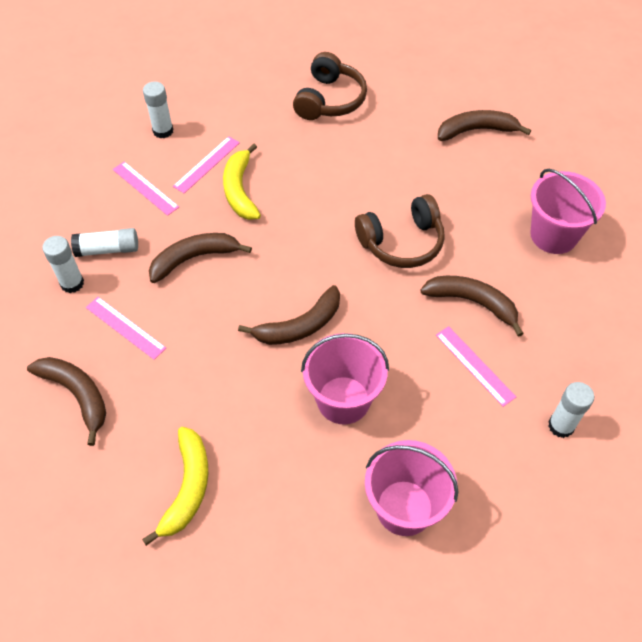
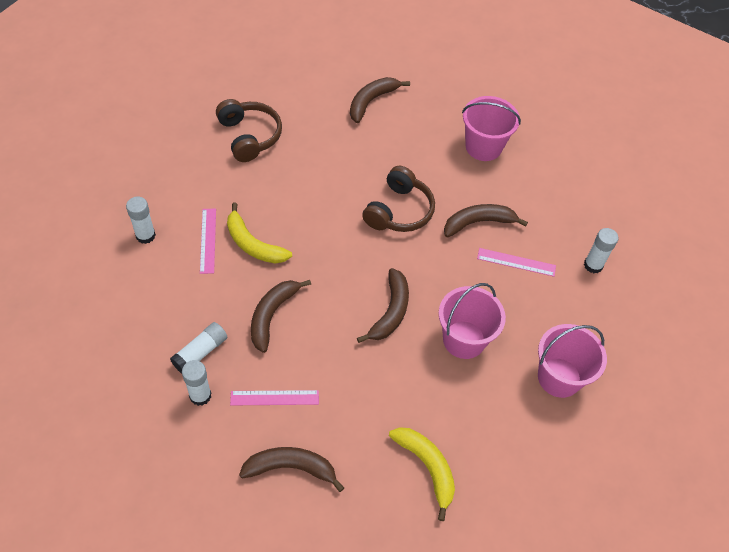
camera: 45 degrees left, 0 degrees up
pink ruler [113,162,179,216] -> none

